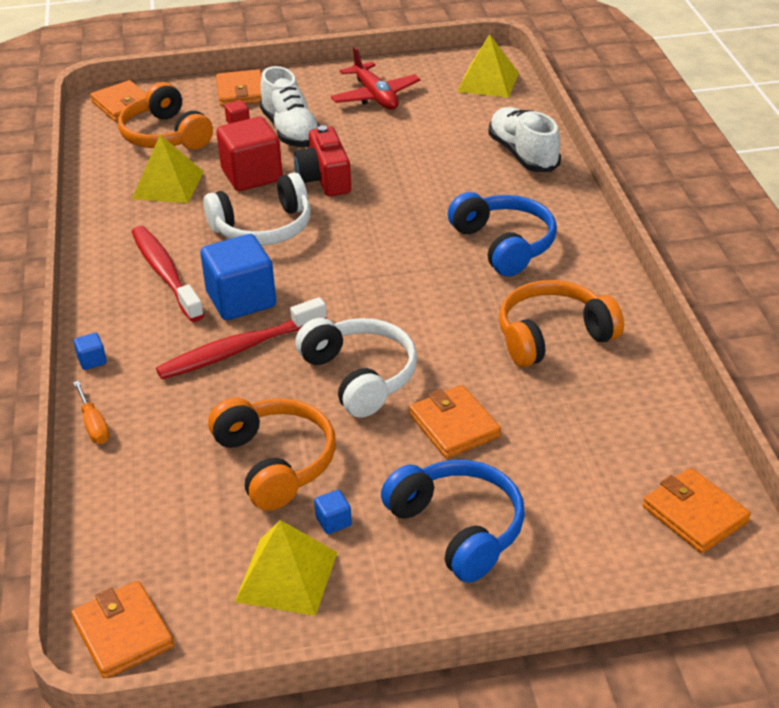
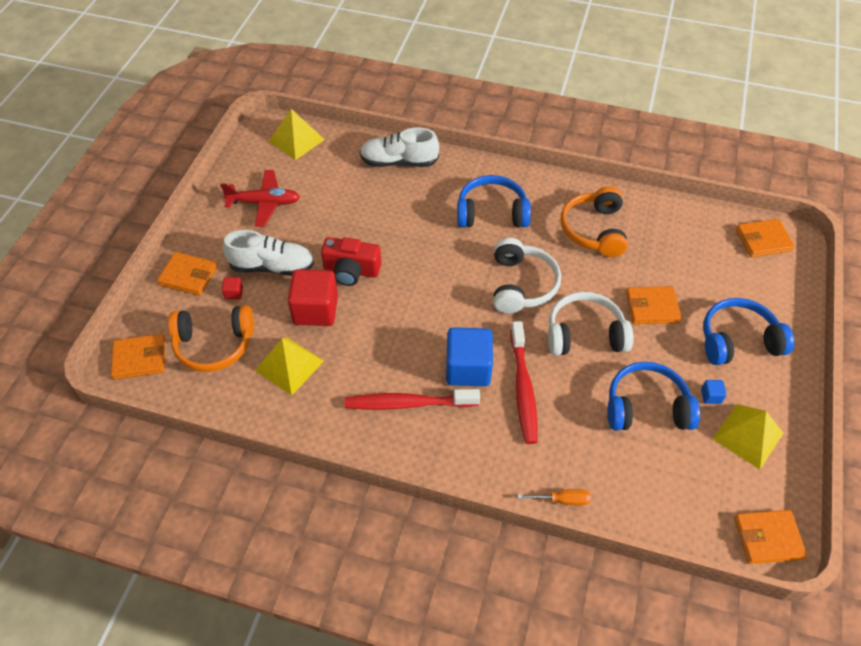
camera: 65 degrees left, 15 degrees up
blue cube [74,333,107,370] -> none
white headphones [203,172,311,246] -> white headphones moved to [493,238,561,313]
orange headphones [208,398,336,511] -> blue headphones [607,362,700,430]

